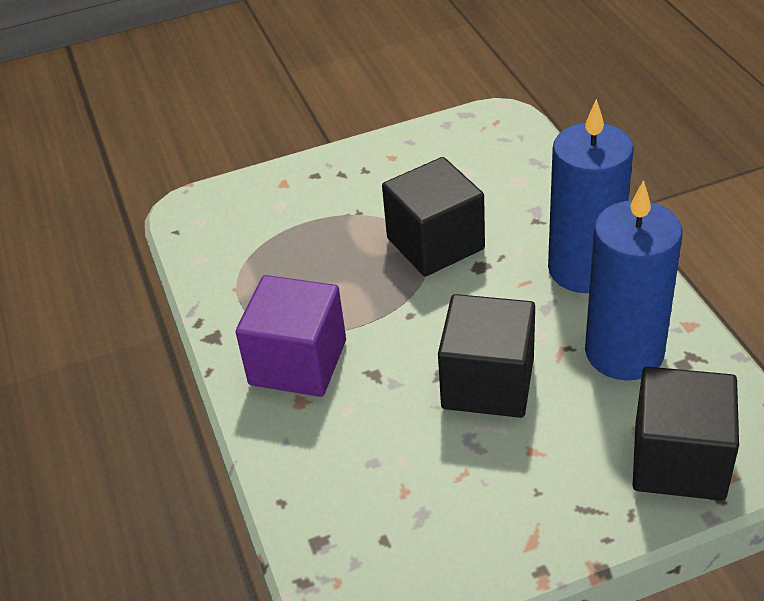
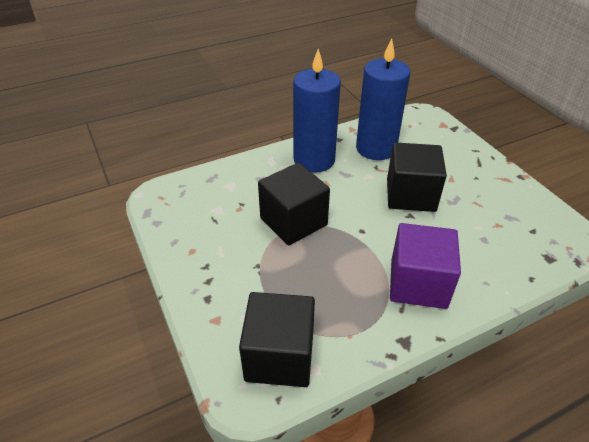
camera: 100 degrees left, 0 degrees up
black cube [632,367,739,501] -> black cube moved to [239,292,315,387]

